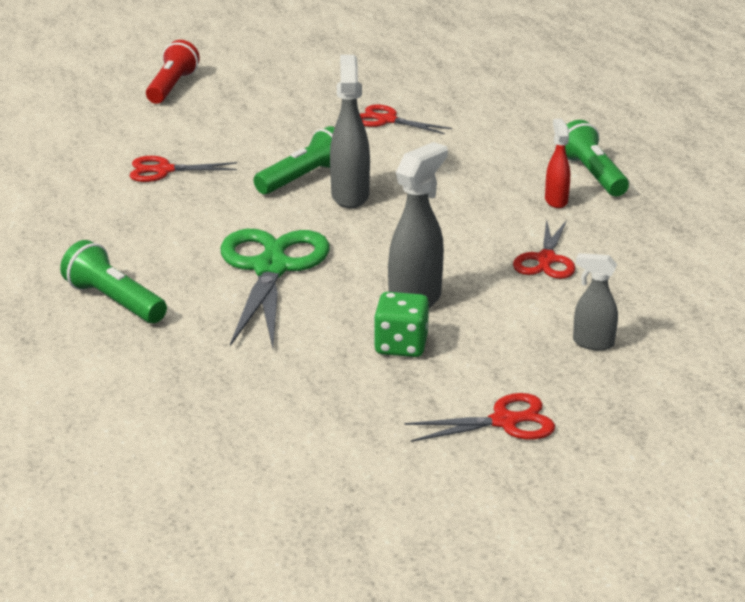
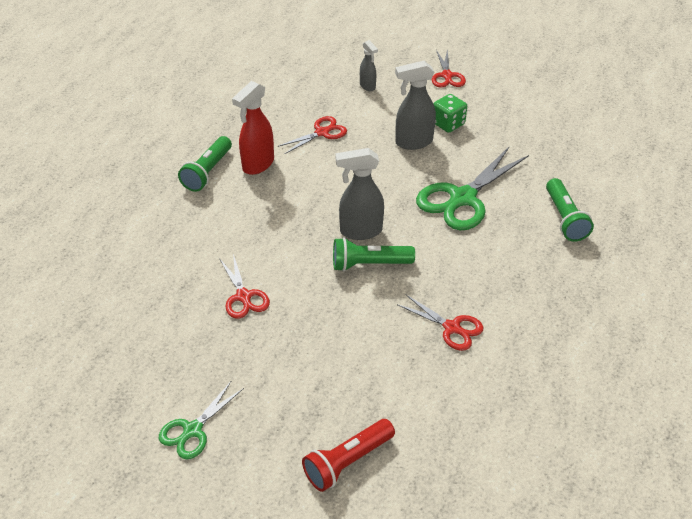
camera: 140 degrees left, 15 degrees up
grey spray bottle [330,55,370,208] -> grey spray bottle turned 45 degrees clockwise [336,148,384,240]
red scissors [404,393,555,442] -> red scissors turned 120 degrees counterclockwise [432,49,466,87]
red spray bottle [545,119,570,208] -> red spray bottle [232,81,274,175], size x1.70
none -> green scissors [159,381,244,459]

